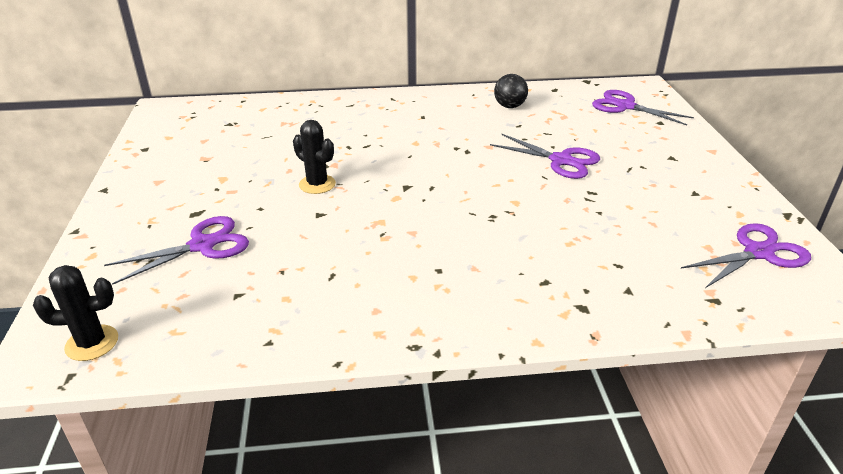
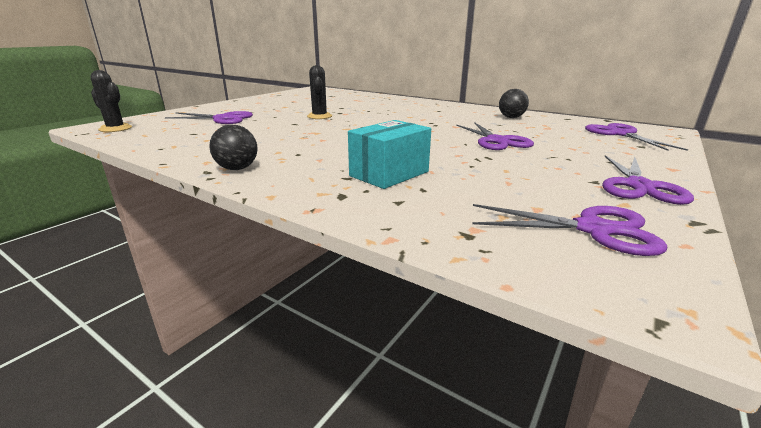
camera: 40 degrees right, 10 degrees down
none -> black ball [209,125,258,170]
none -> turquoise box [348,120,431,189]
none -> purple scissors [602,155,694,205]

